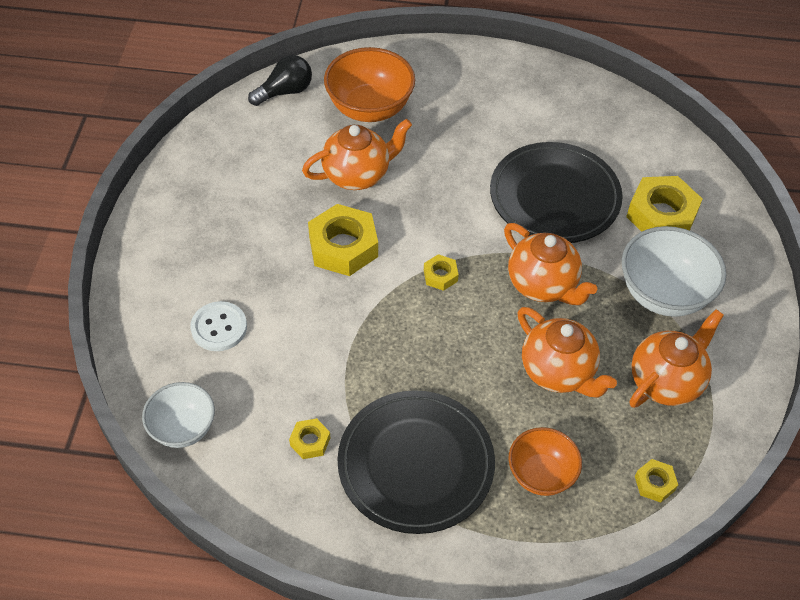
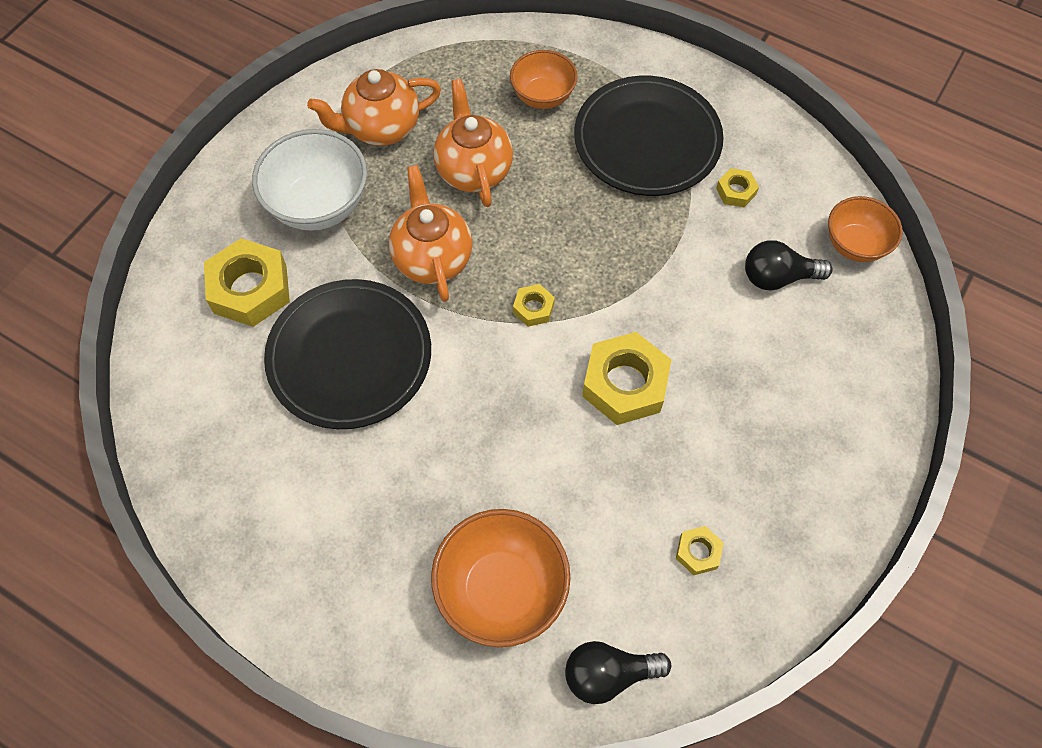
camera: 155 degrees left, 10 degrees up
white bowl [142,382,215,448] -> orange bowl [828,196,902,262]
white button [190,301,247,351] -> none
orange teapot [302,119,412,190] -> none
yellow nut [635,459,678,503] -> yellow nut moved to [676,526,724,575]
none -> black light bulb [745,240,833,291]

